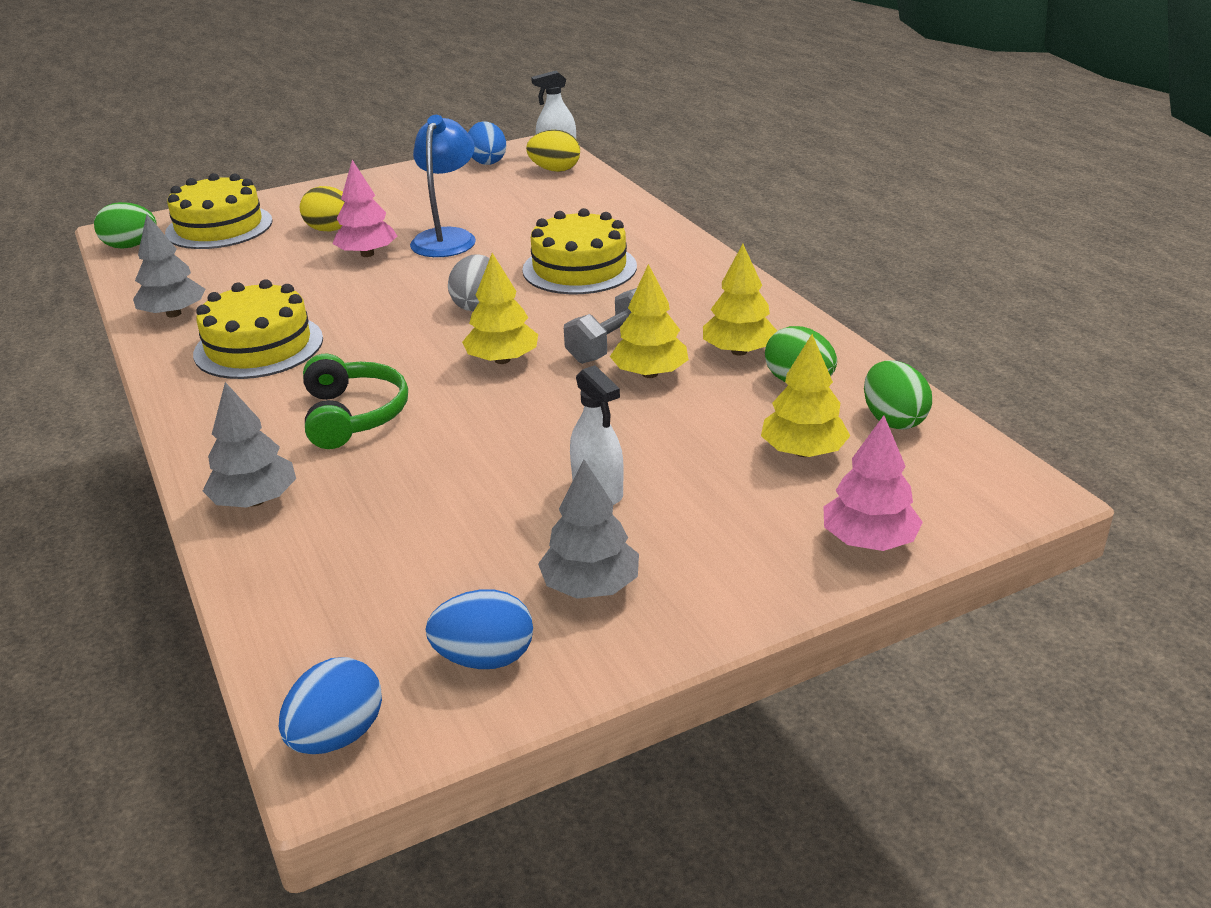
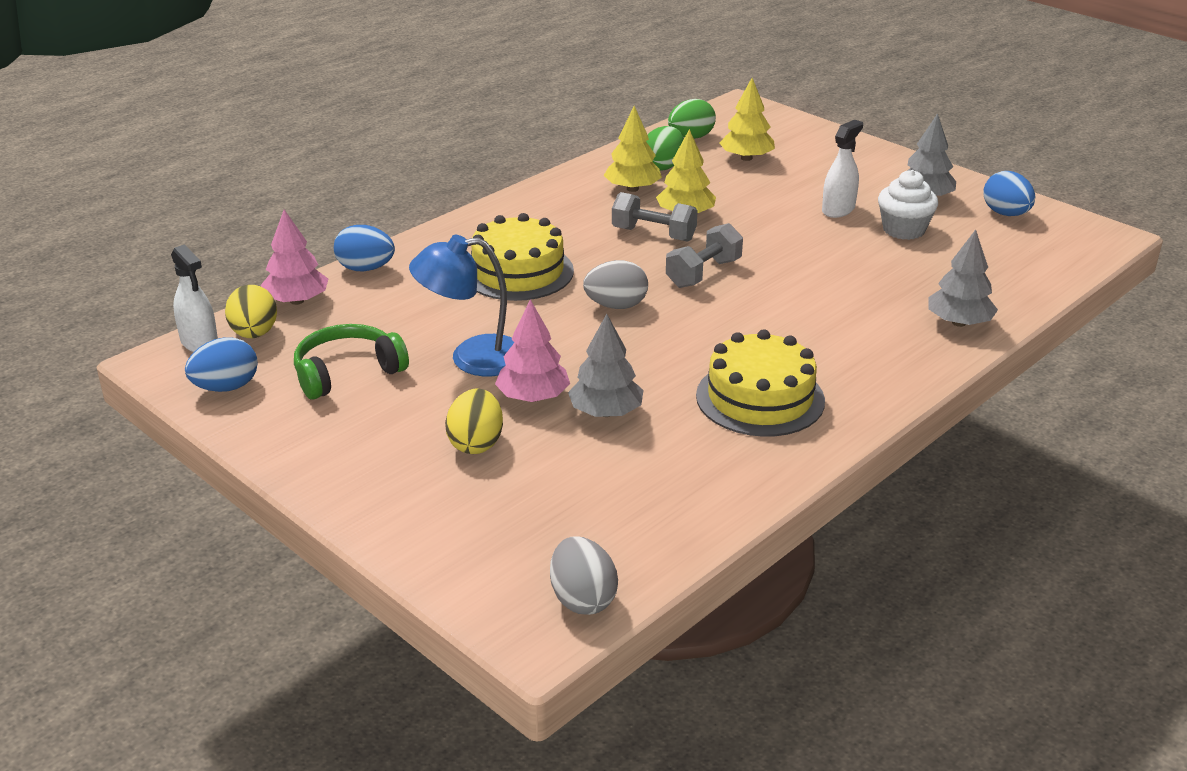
camera: 110 degrees left, 0 degrees up
green egg [94,202,157,248] -> grey egg [550,536,618,615]
grey tree [133,214,205,318] -> grey tree moved to [568,314,644,417]
yellow cake [165,173,273,249] -> none
blue egg [279,657,382,754] -> blue egg moved to [334,225,395,271]
green headphones [303,354,408,449] -> green headphones moved to [294,324,409,400]
yellow tree [462,253,538,364] -> grey dumbbell [666,223,743,288]
pink tree [823,415,923,551] -> pink tree moved to [261,210,328,305]
none -> white cupcake [878,170,938,240]

